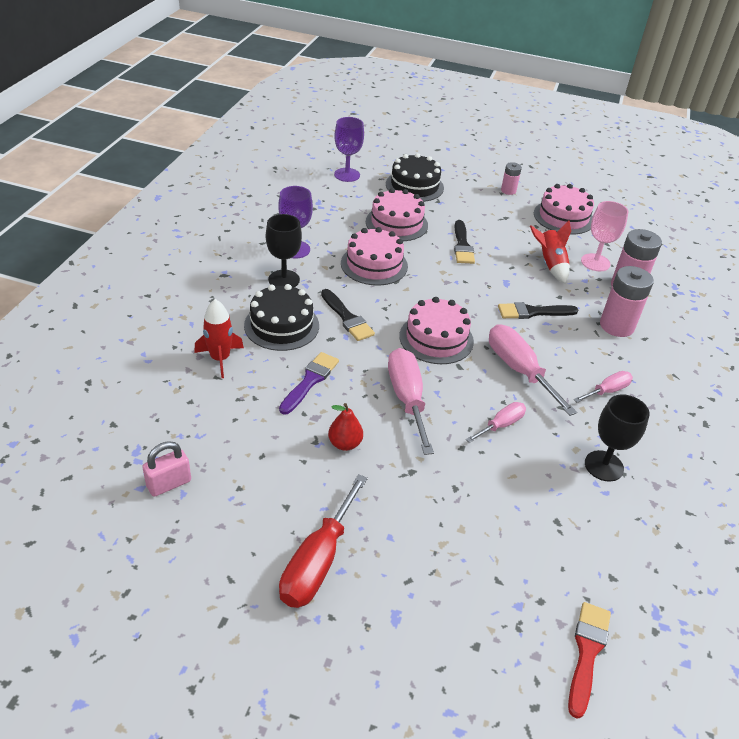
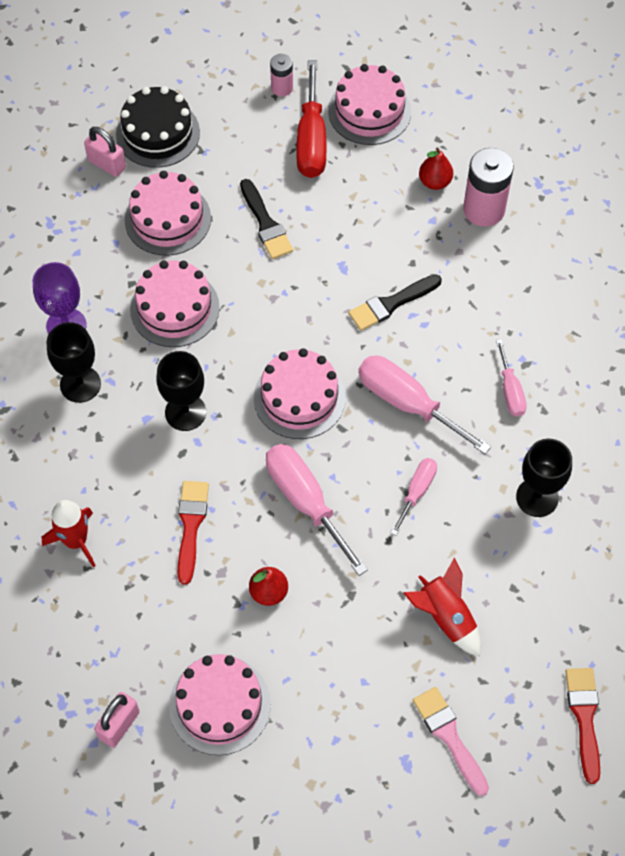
camera: 20 degrees left, 20 degrees up
black cake [244,284,319,351] -> none
purple brush [279,352,339,415] -> red brush [178,481,209,585]
red screwdriver [279,474,368,608] -> red screwdriver moved to [296,60,326,178]
black brush [321,289,375,341] -> black goblet [157,351,206,431]
purple goblet [334,117,364,182] -> none
red rocket [530,220,571,283] -> red rocket moved to [404,558,481,656]
pink screwdriver [574,371,633,403] -> pink screwdriver turned 135 degrees clockwise [496,339,527,417]
pink goblet [581,201,628,271] -> red pear [419,147,453,190]
pink battery [600,266,654,337] -> none
none -> pink padlock [84,127,126,177]
none -> pink cake [169,654,271,755]
none -> pink brush [413,687,489,796]

